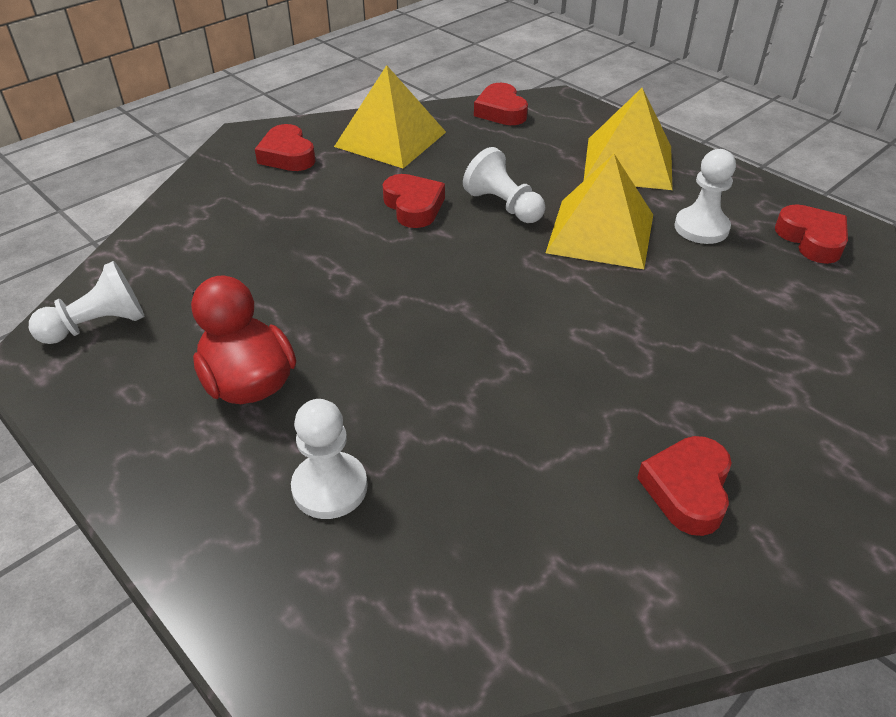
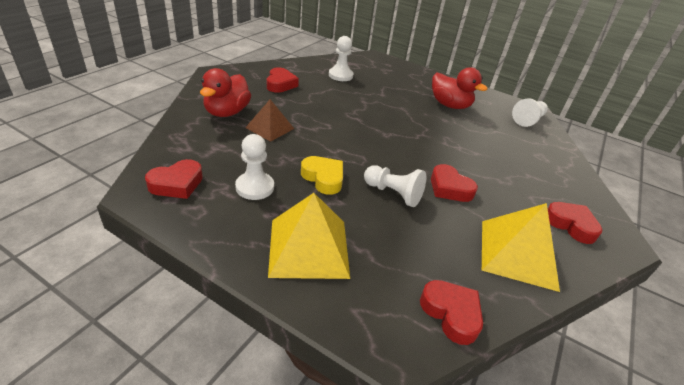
camera: 160 degrees right, 5 degrees down
white pawn [291,399,368,519] -> white pawn moved to [329,36,353,81]
yellow pyramid [546,154,653,269] -> yellow heart [301,156,343,195]
red heart [775,204,848,264] -> red heart turned 90 degrees counterclockwise [145,159,203,199]
none -> red duck [200,68,251,117]
none -> brown pyramid [245,99,294,142]

